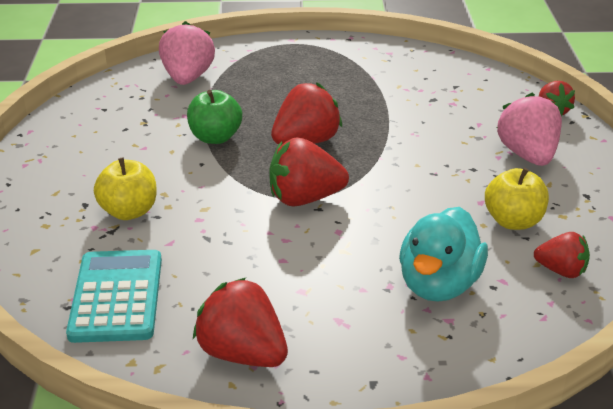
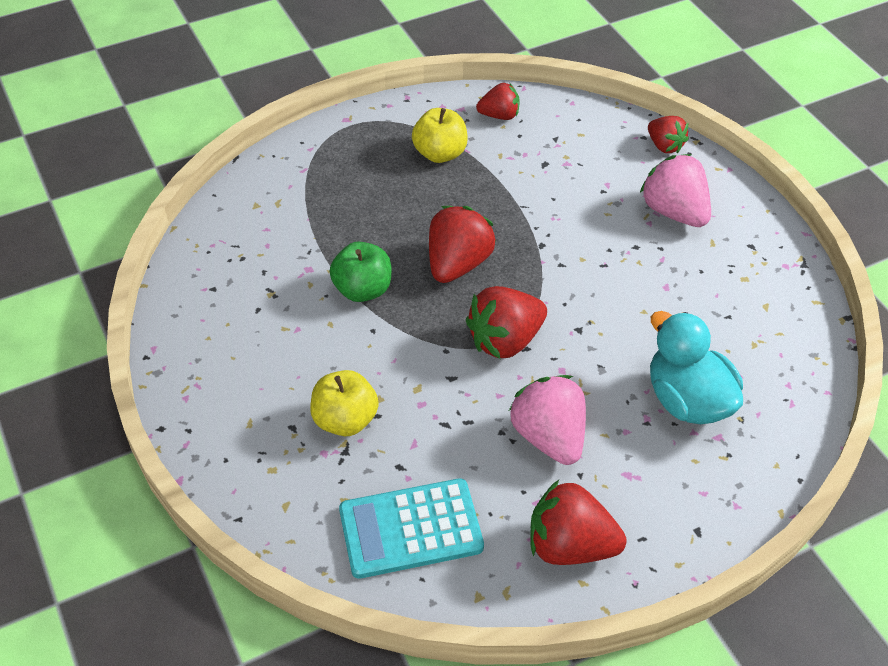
camera: 25 degrees left, 15 degrees up
turquoise calculator [66,250,162,343] -> turquoise calculator turned 75 degrees counterclockwise [339,478,484,579]
pink strawberry [159,21,215,85] -> pink strawberry moved to [509,375,586,465]
turquoise duck [399,207,488,302] -> turquoise duck turned 150 degrees clockwise [650,311,743,424]
yellow apple [485,168,549,230] -> yellow apple moved to [412,108,468,163]
red strawberry [534,232,590,278] -> red strawberry moved to [476,83,520,120]

